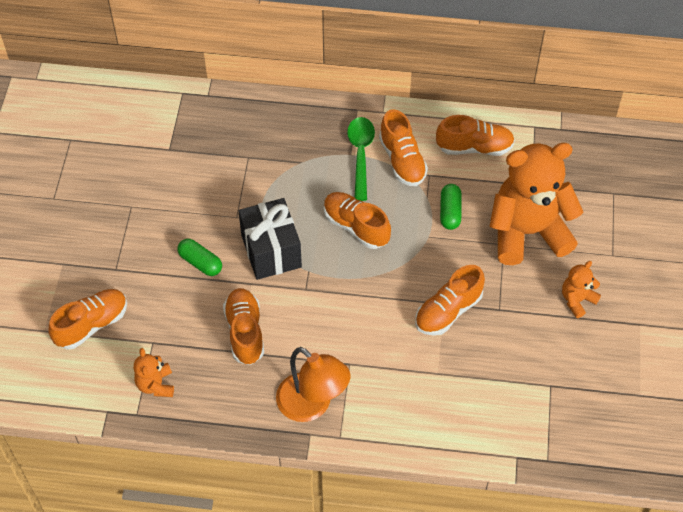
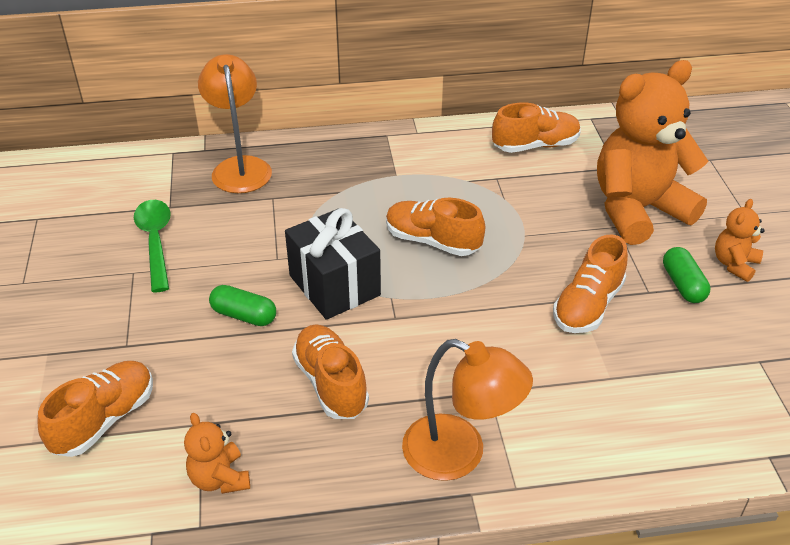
camera: 15 degrees left, 15 degrees down
green spoon [347,117,375,201] -> green spoon moved to [134,200,171,292]
orange shoe [379,109,428,186] -> none
green capsule [440,184,462,230] -> green capsule moved to [663,247,710,303]
none -> orange lamp [198,54,272,193]

